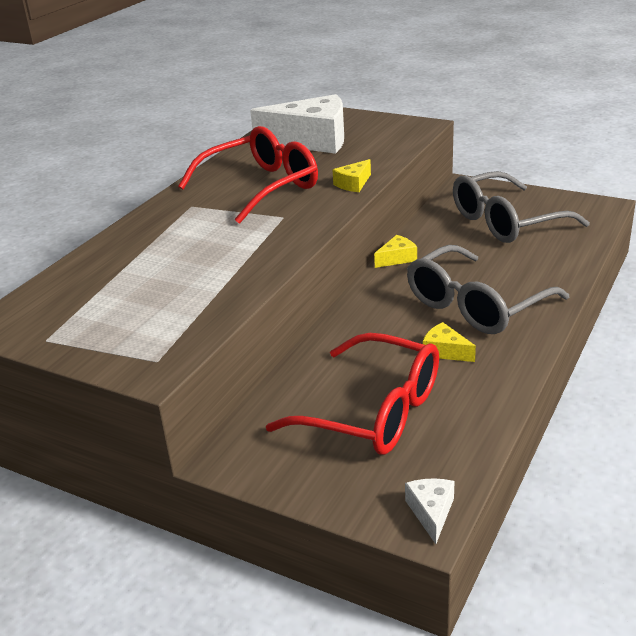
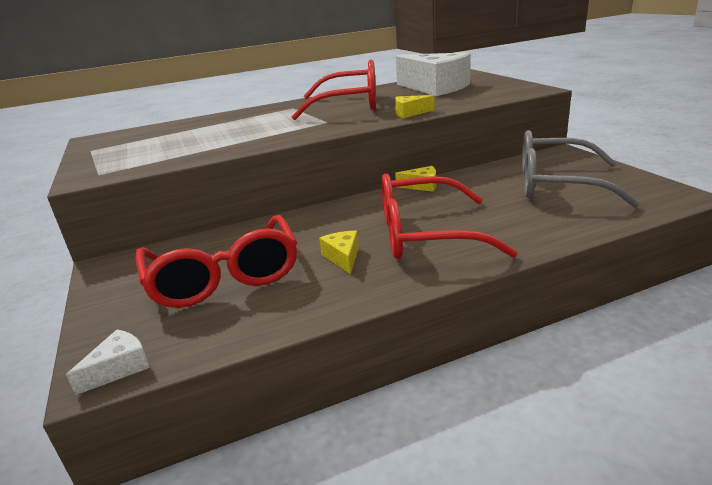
camera: 40 degrees right, 5 degrees down
grey glasses [407,245,569,334] -> red glasses [381,174,518,259]

